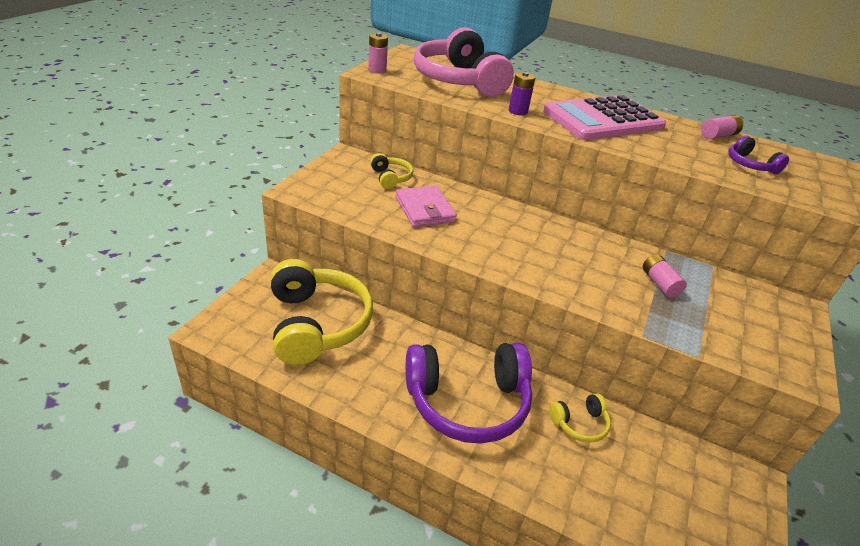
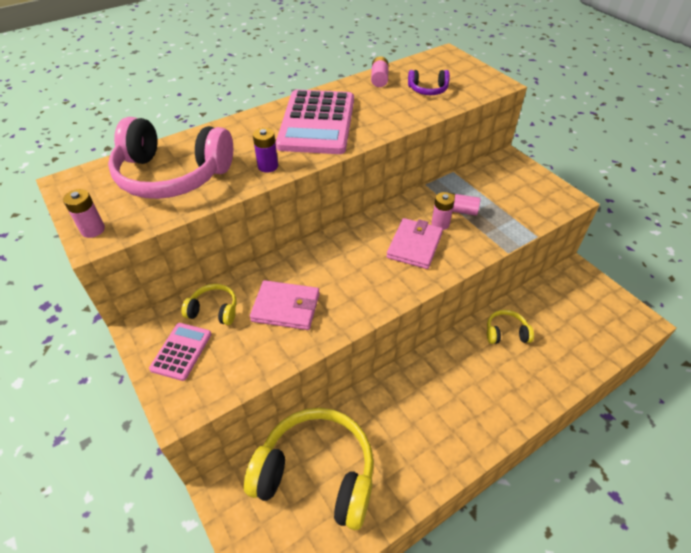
camera: 55 degrees left, 10 degrees up
purple headphones [406,342,532,443] -> none
yellow headphones [549,393,611,443] -> yellow headphones turned 105 degrees counterclockwise [487,310,534,344]
none -> pink calculator [149,323,211,381]
none -> pink wallet [386,218,443,269]
none -> pink battery [431,192,455,230]

